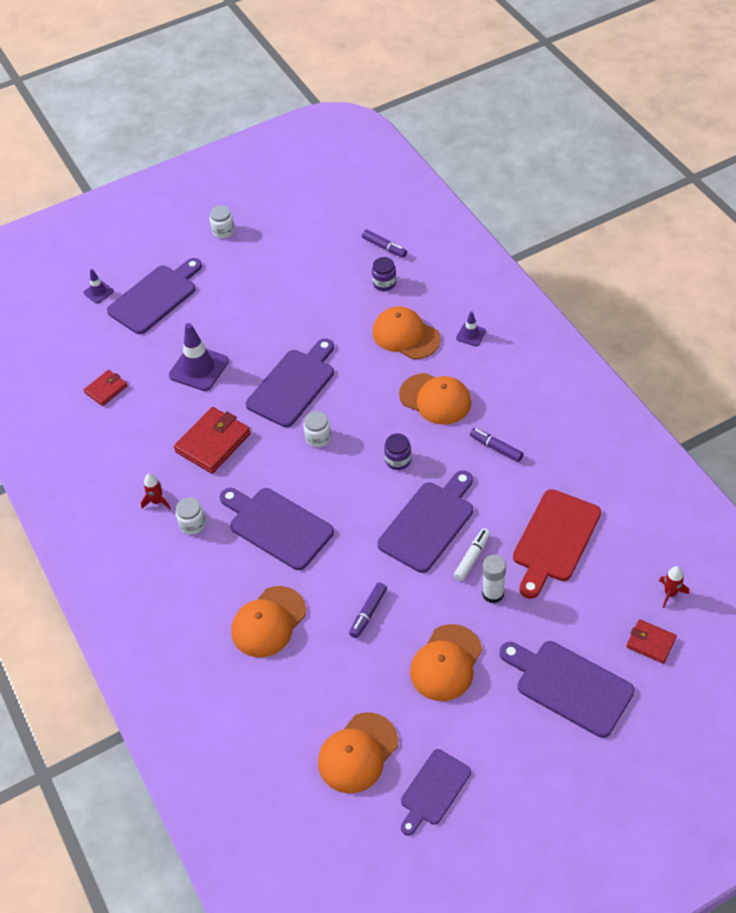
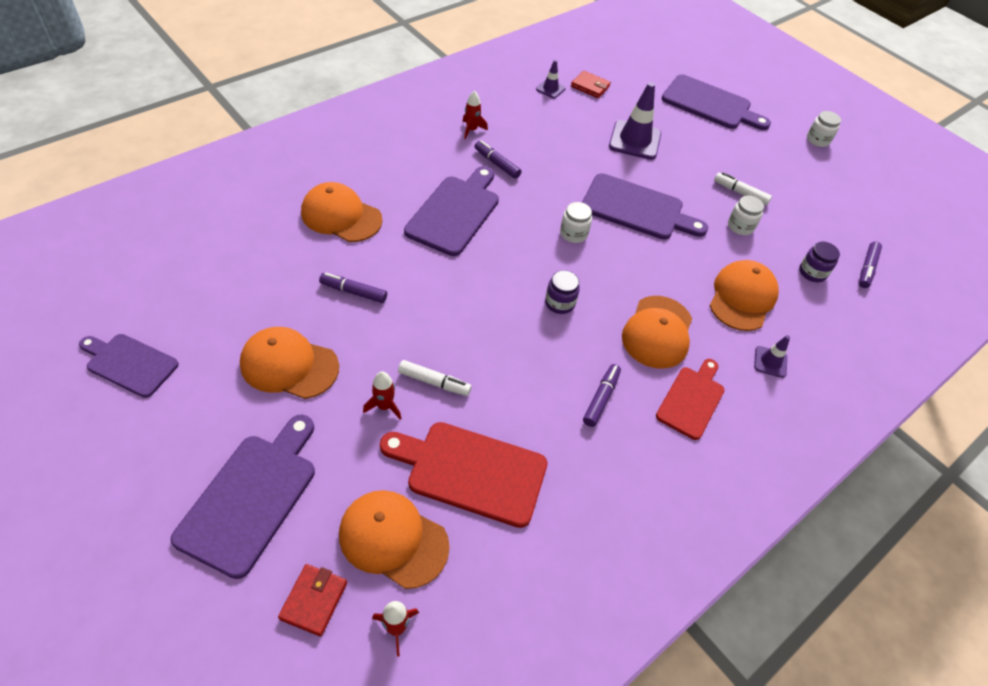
camera: 70 degrees right, 0 degrees up
purple traffic cone [83,269,114,303] -> purple traffic cone moved to [536,60,566,99]
red wallet [174,407,251,474] -> none
white jar [176,497,206,535] -> white jar moved to [728,196,764,235]
orange cap [318,712,398,793] -> orange cap moved to [339,490,450,589]
purple cutting board [377,470,473,573] -> none
white glue stick [482,555,506,603] -> red rocket [363,371,401,420]
none -> purple marker [474,140,521,179]
none -> red cutting board [656,359,724,440]
none -> white marker [714,172,772,206]

